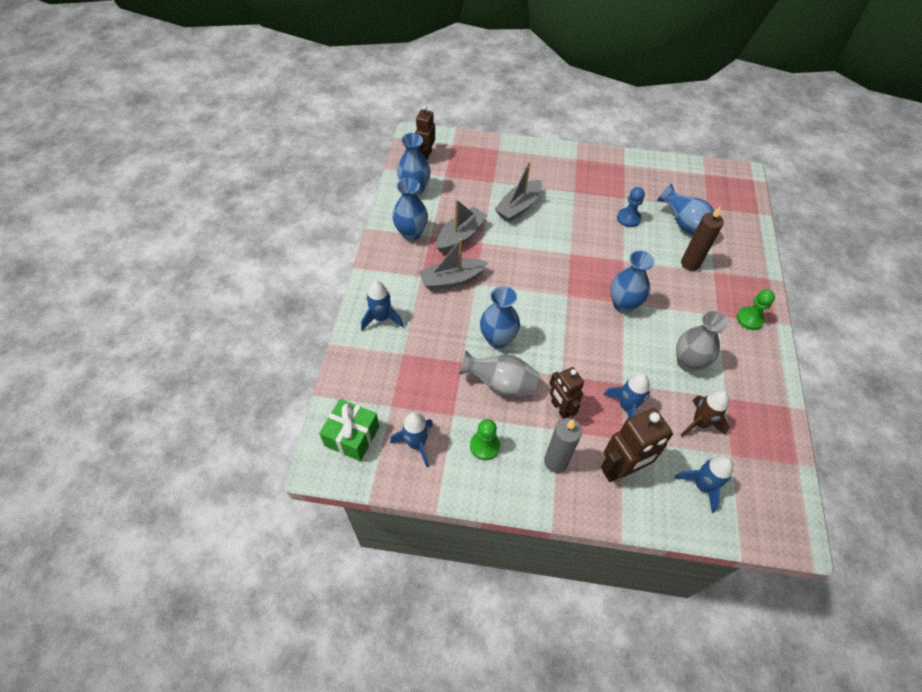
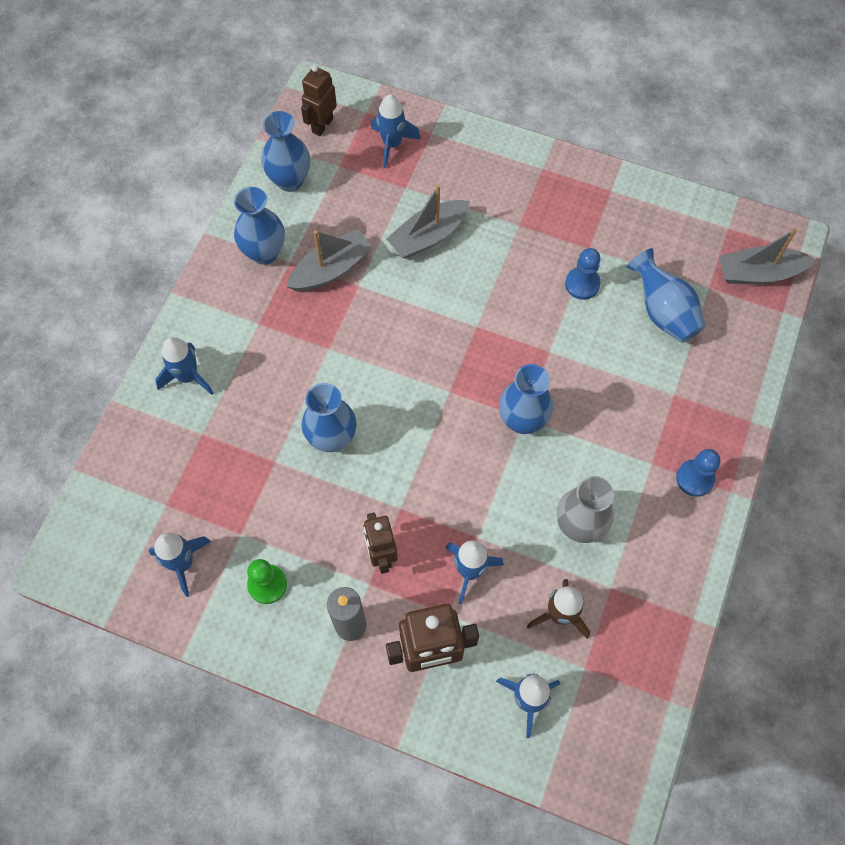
camera: 15 degrees right, 10 degrees up
green gift [319,399,379,461] -> none
grey boat [419,238,489,290] -> grey boat moved to [719,228,816,284]
grey vase [459,351,539,397] -> none
brown candle [681,207,724,271] -> none
green pawn [737,289,775,330] -> blue pawn [676,449,720,497]
none -> blue rocket [371,94,421,168]

